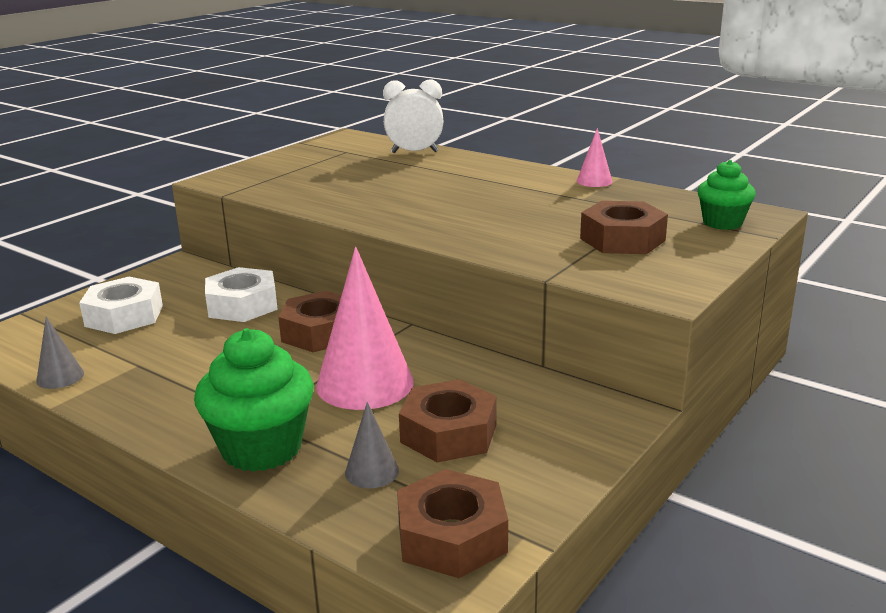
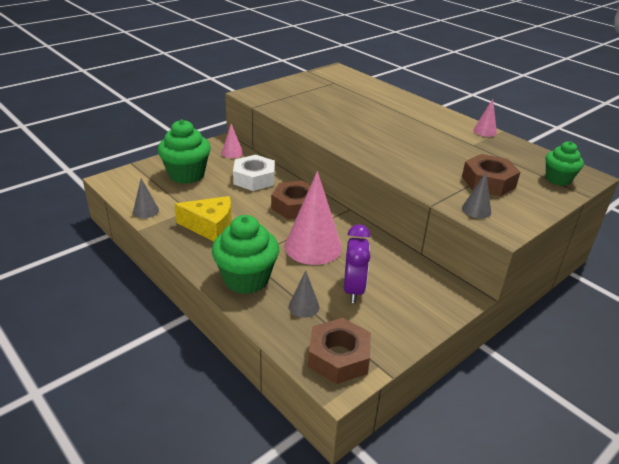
camera: 10 degrees right, 10 degrees up
white nut [79,277,163,334] -> green cupcake [158,120,211,184]
white clock [383,80,443,153] -> none
brown nut [399,379,497,462] -> purple clock [344,224,371,303]
none -> yellow cheese [174,196,232,241]
none -> pink cone [222,124,243,158]
none -> grey cone [462,173,491,218]

